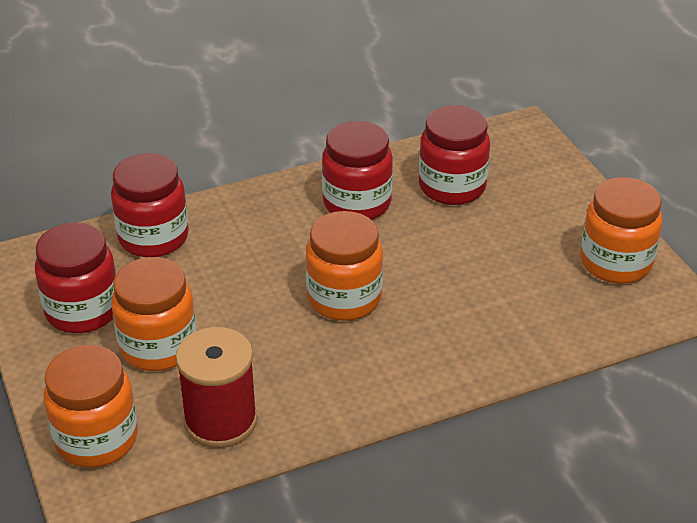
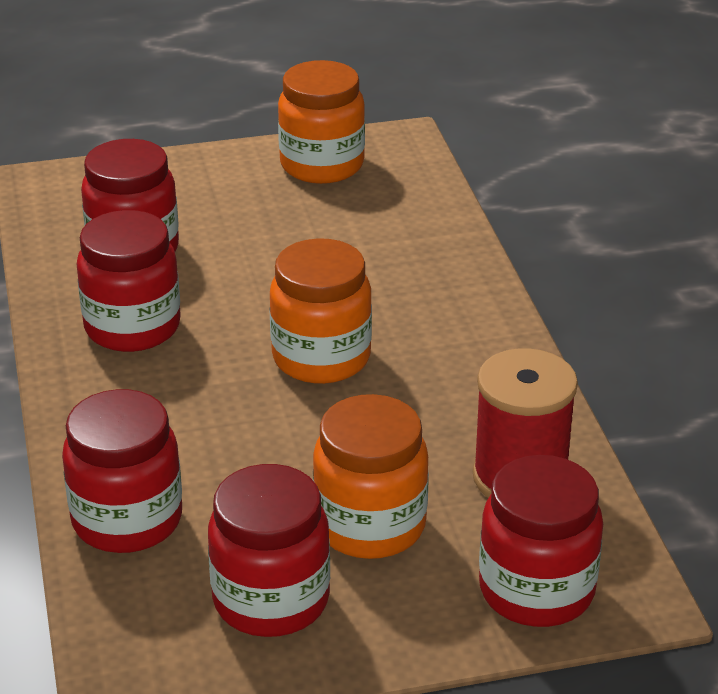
camera: 80 degrees left, 5 degrees down
orange jar [44,345,138,468] -> red jar [479,455,603,627]

